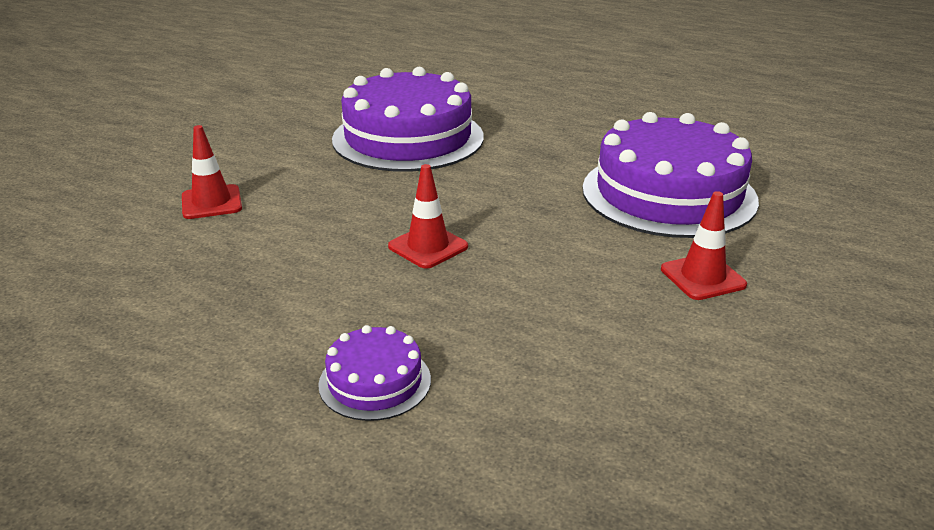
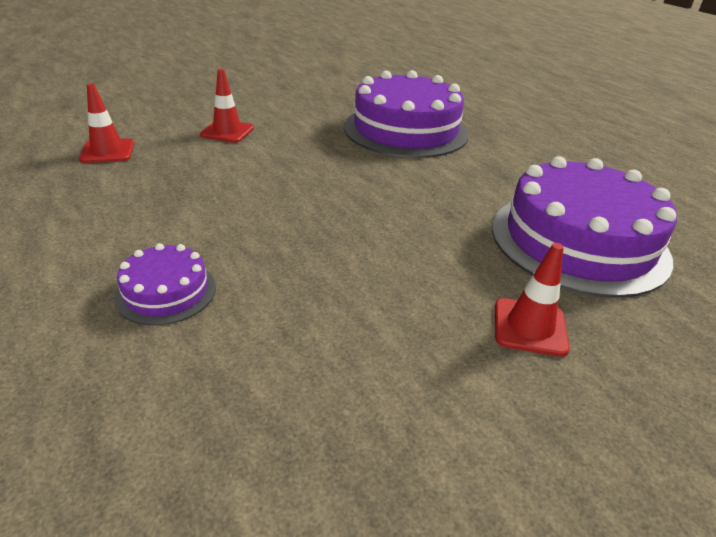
camera: 30 degrees right, 5 degrees up
red traffic cone [388,164,468,269] -> red traffic cone moved to [79,84,134,163]

